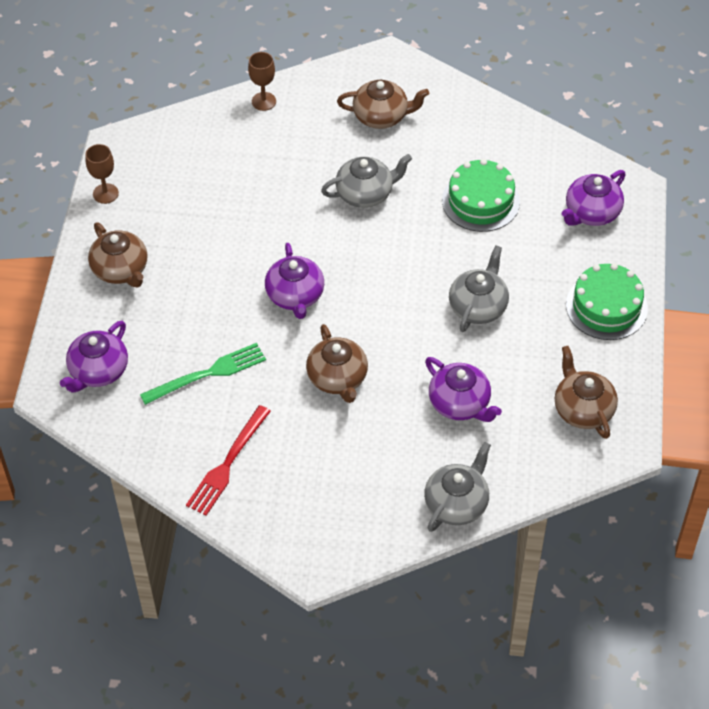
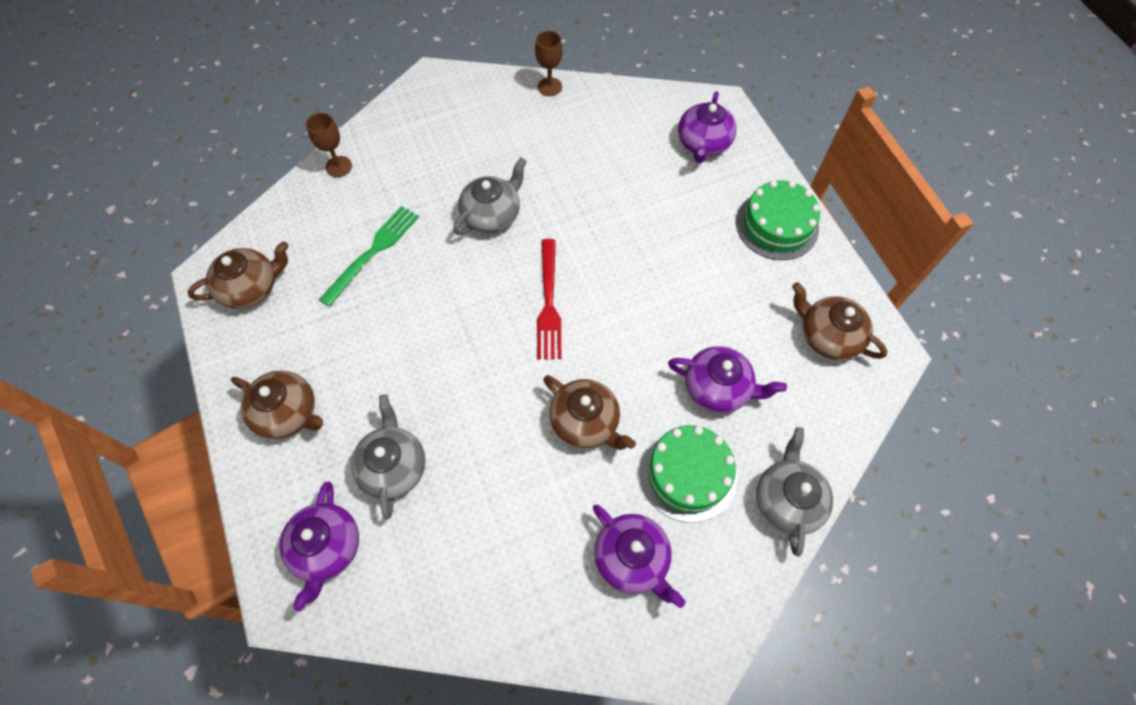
camera: 30 degrees left, 10 degrees up
brown goblet [85,144,119,204] -> brown goblet moved to [535,31,563,96]
green fork [140,343,266,405] -> green fork moved to [319,206,419,307]
red fork [186,405,271,516] -> red fork moved to [537,239,562,359]
purple teapot [265,243,324,319] -> purple teapot moved to [593,505,685,608]
brown teapot [337,80,429,129] -> brown teapot moved to [187,242,289,309]
green cake [442,159,520,232] -> green cake moved to [640,425,737,523]
grey teapot [449,246,509,332] -> grey teapot moved to [351,395,426,519]

